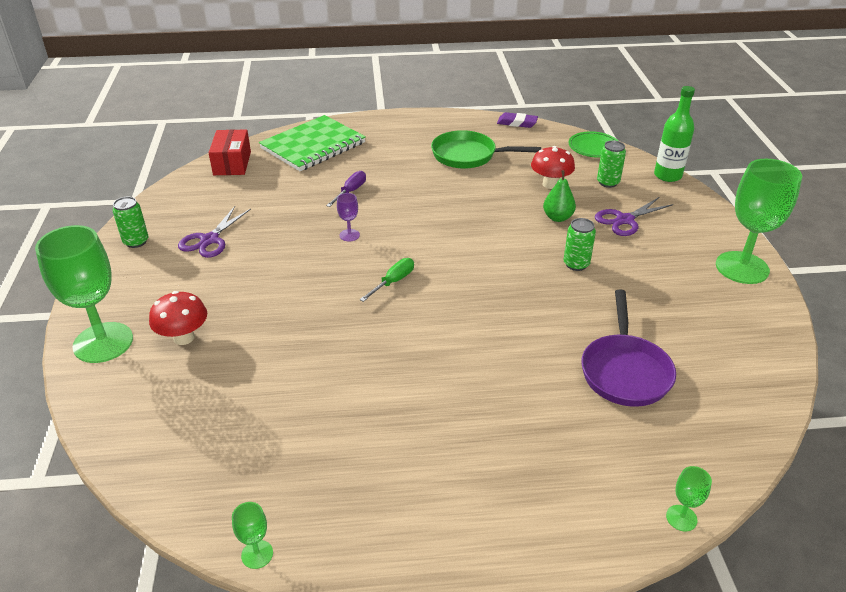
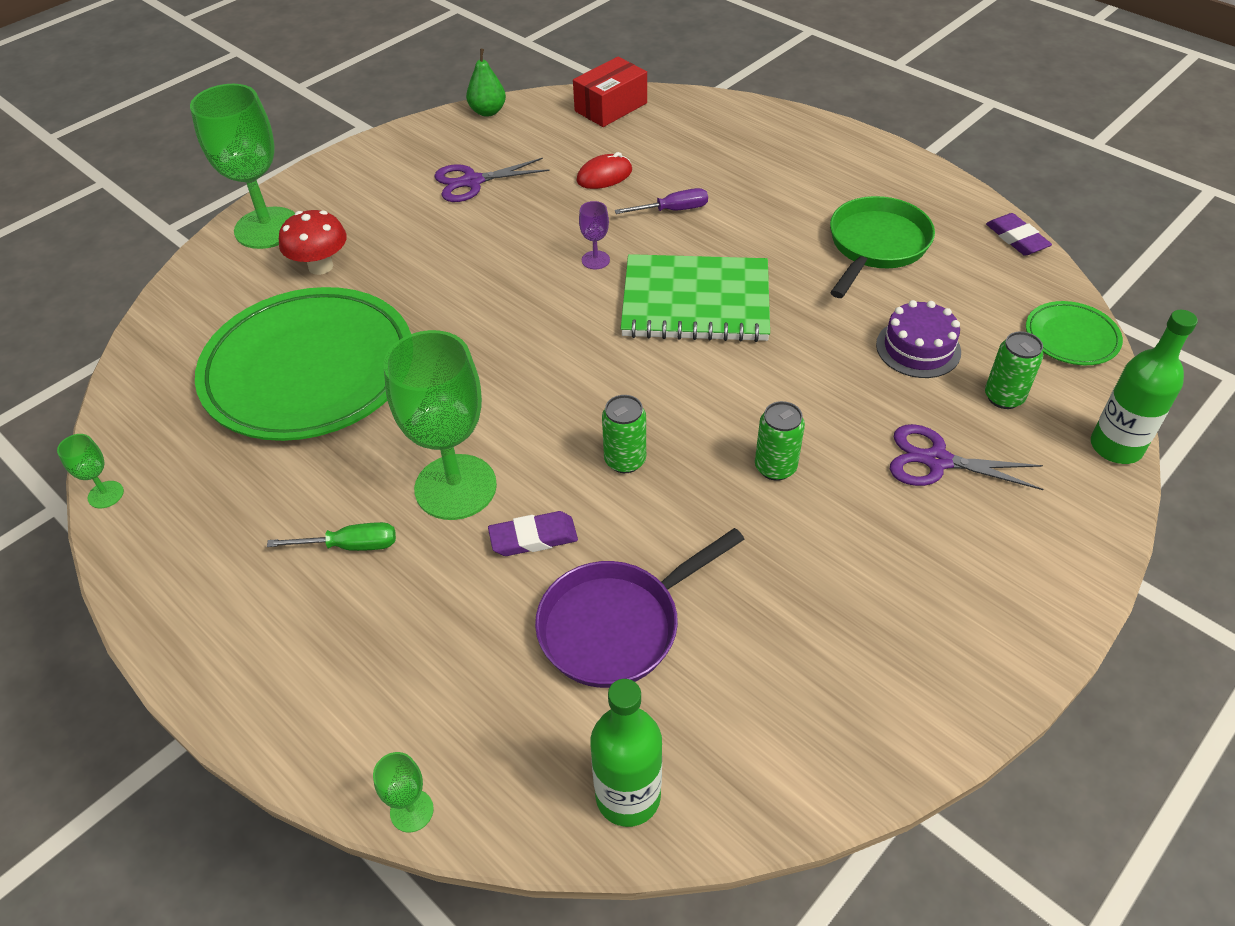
camera: 50 degrees right, 10 degrees up
green can [113,197,148,248] -> green can moved to [602,395,646,473]
green notebook [259,115,366,171] -> green notebook moved to [620,254,770,342]
green screwdriver [360,258,414,302] -> green screwdriver moved to [267,522,396,551]
green pan [431,130,541,169] -> green pan turned 60 degrees clockwise [830,196,935,298]
red mushroom [531,146,575,189] -> purple cake [876,300,961,378]
green pear [543,170,576,222] -> green pear moved to [466,49,506,117]
green goblet [716,159,802,284] -> green goblet moved to [384,330,497,520]
none -> green plate [195,287,411,441]
none -> purple eraser [488,511,578,556]
none -> red mouse [576,152,632,189]
none -> green bottle [590,679,662,827]

